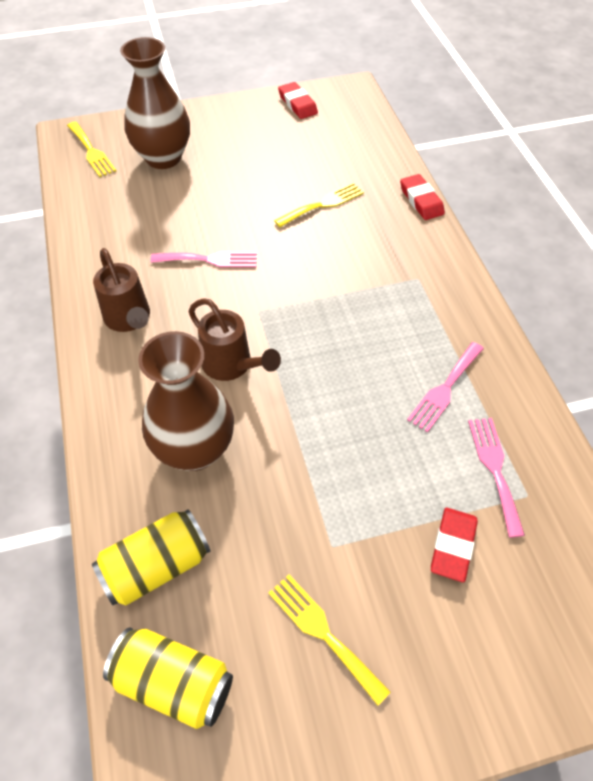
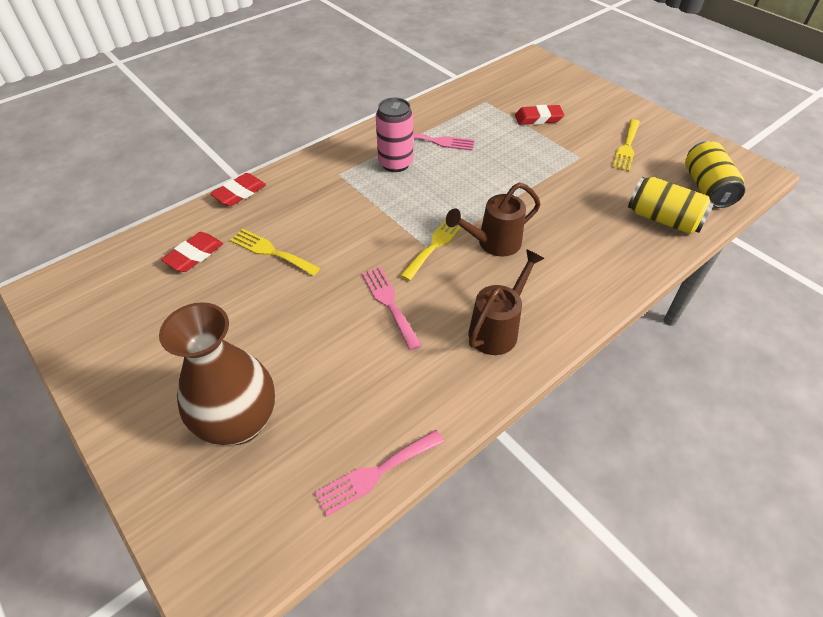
camera: 115 degrees left, 5 degrees down
yellow fork [67,121,116,177] -> yellow fork moved to [400,220,462,281]
brown vase [138,331,234,471] -> none
brown watering can [188,298,281,381] -> brown watering can turned 135 degrees counterclockwise [446,183,540,257]
red eraser [278,82,318,119] -> red eraser moved to [161,232,223,272]
pink fork [468,418,525,538] -> pink fork moved to [315,430,444,517]
none -> pink can [376,98,413,172]

